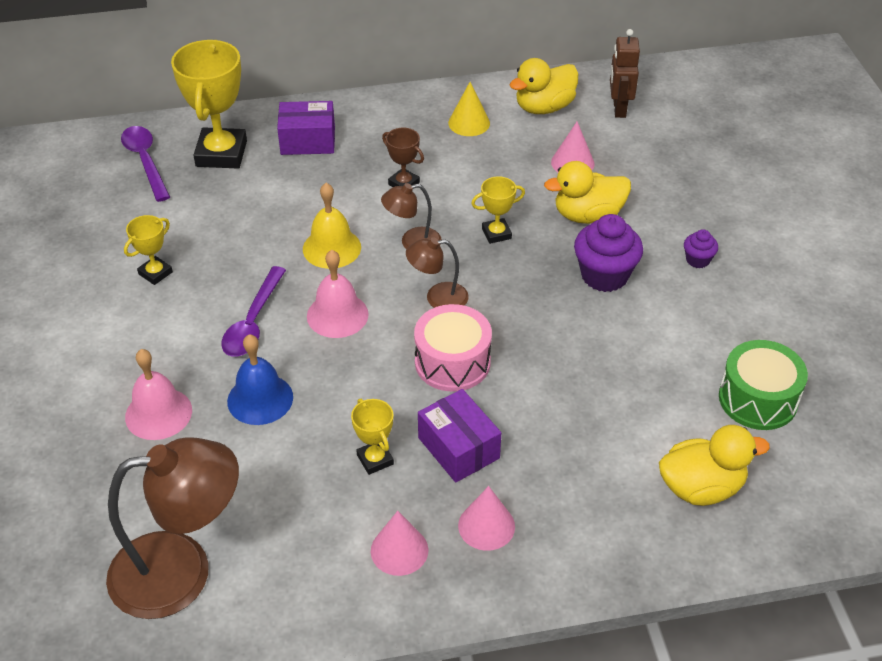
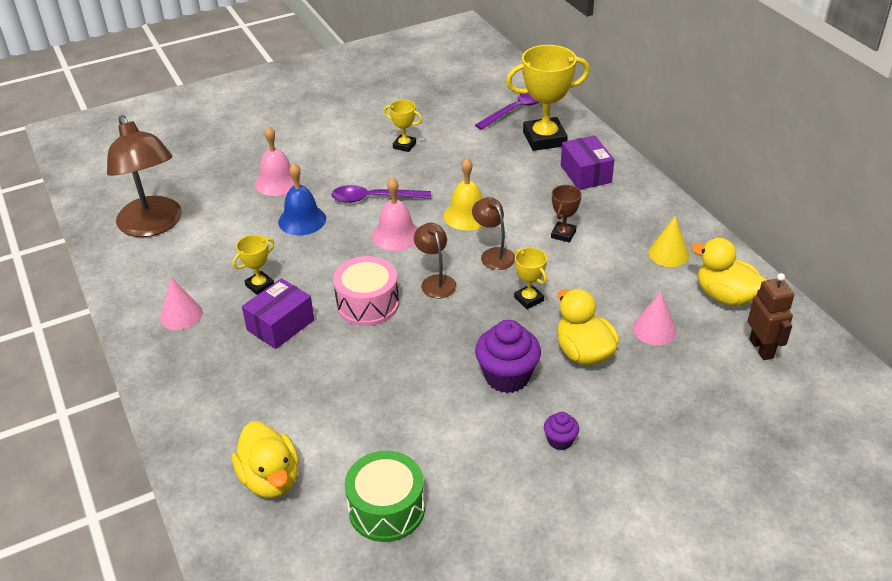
camera: 75 degrees right, 5 degrees down
pink cone [458,486,515,551] -> none
brown robot [610,29,640,118] -> brown robot turned 90 degrees clockwise [748,273,794,360]

